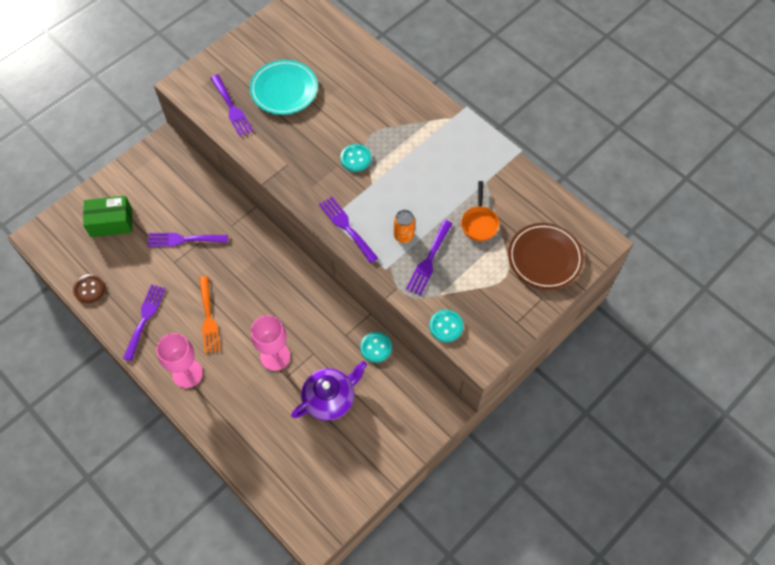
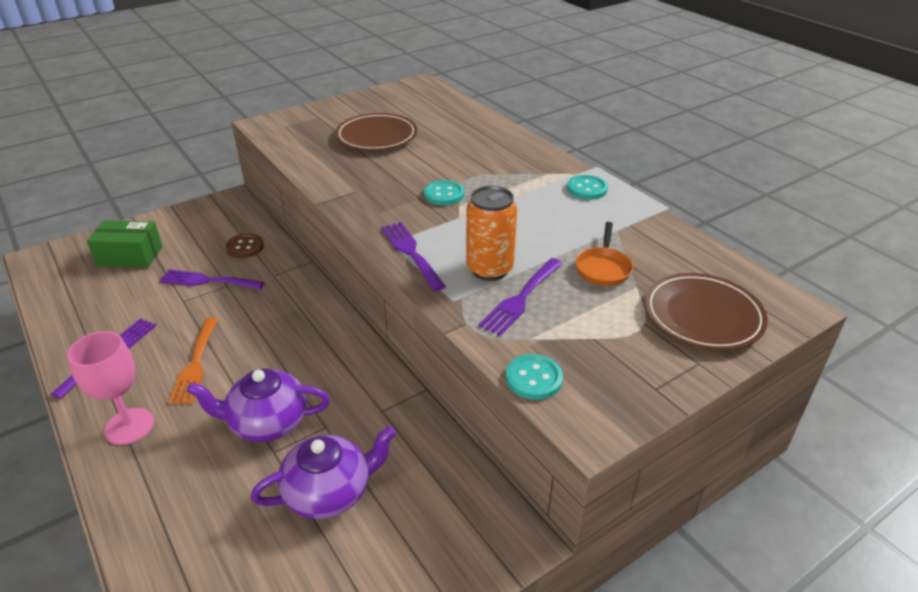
camera: 10 degrees right, 25 degrees down
brown button [73,274,105,303] -> brown button moved to [225,233,264,258]
purple fork [211,74,253,137] -> none
turquoise plate [250,60,318,115] -> brown plate [335,113,417,150]
pink goblet [251,315,290,371] -> purple teapot [187,368,330,442]
turquoise button [360,332,392,363] -> turquoise button moved to [567,175,608,200]
orange can [394,210,415,243] -> orange can [466,186,517,281], size x1.58

